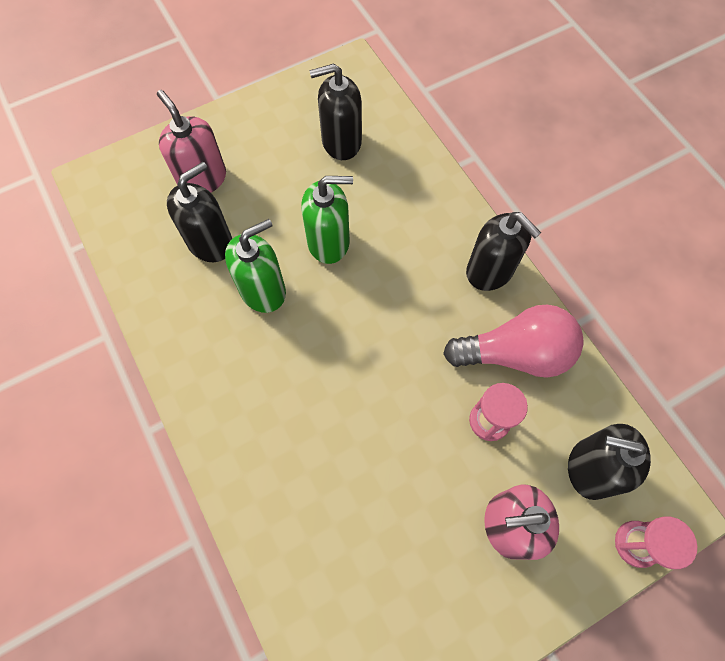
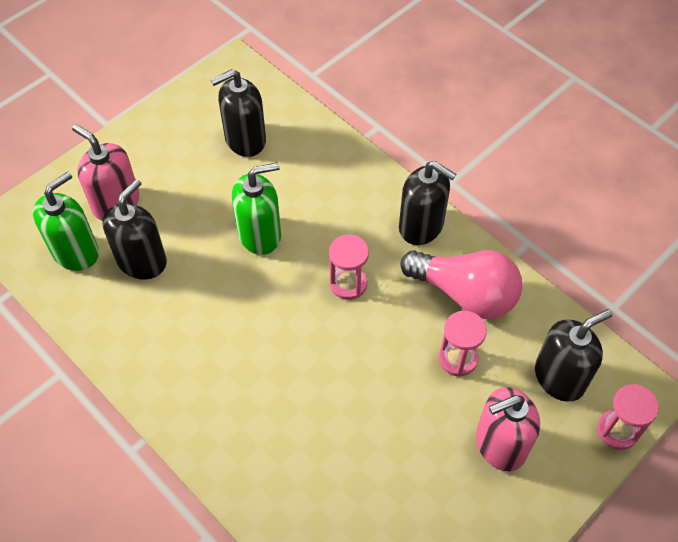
camera: 15 degrees left, 10 degrees down
green soap dispenser [225,219,286,313] -> green soap dispenser moved to [33,172,99,271]
pink light bulb [443,304,584,378] -> pink light bulb turned 45 degrees clockwise [400,250,522,319]
black soap dispenser [568,424,651,500] -> black soap dispenser turned 150 degrees clockwise [535,309,613,402]
none -> pink hourglass [329,234,369,300]

